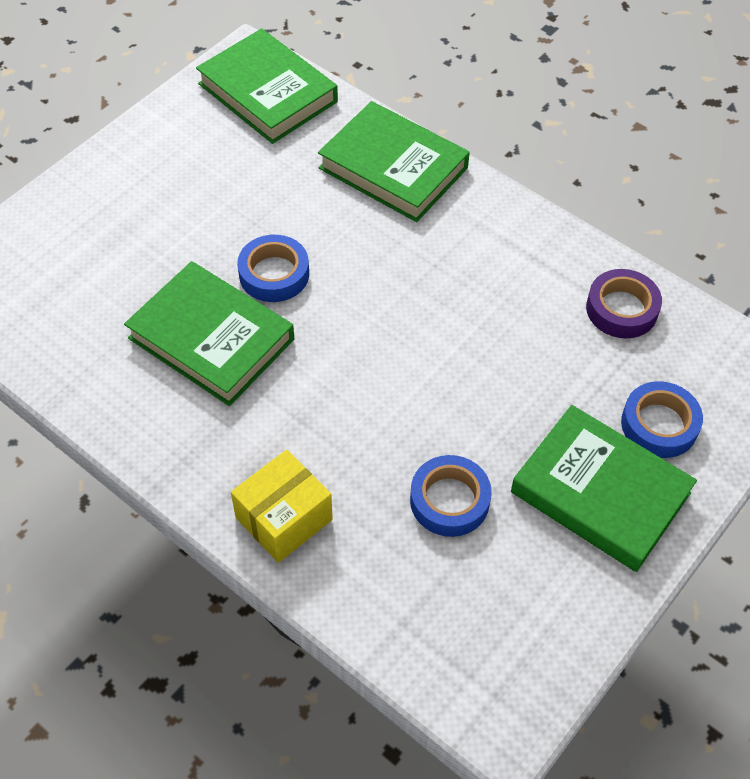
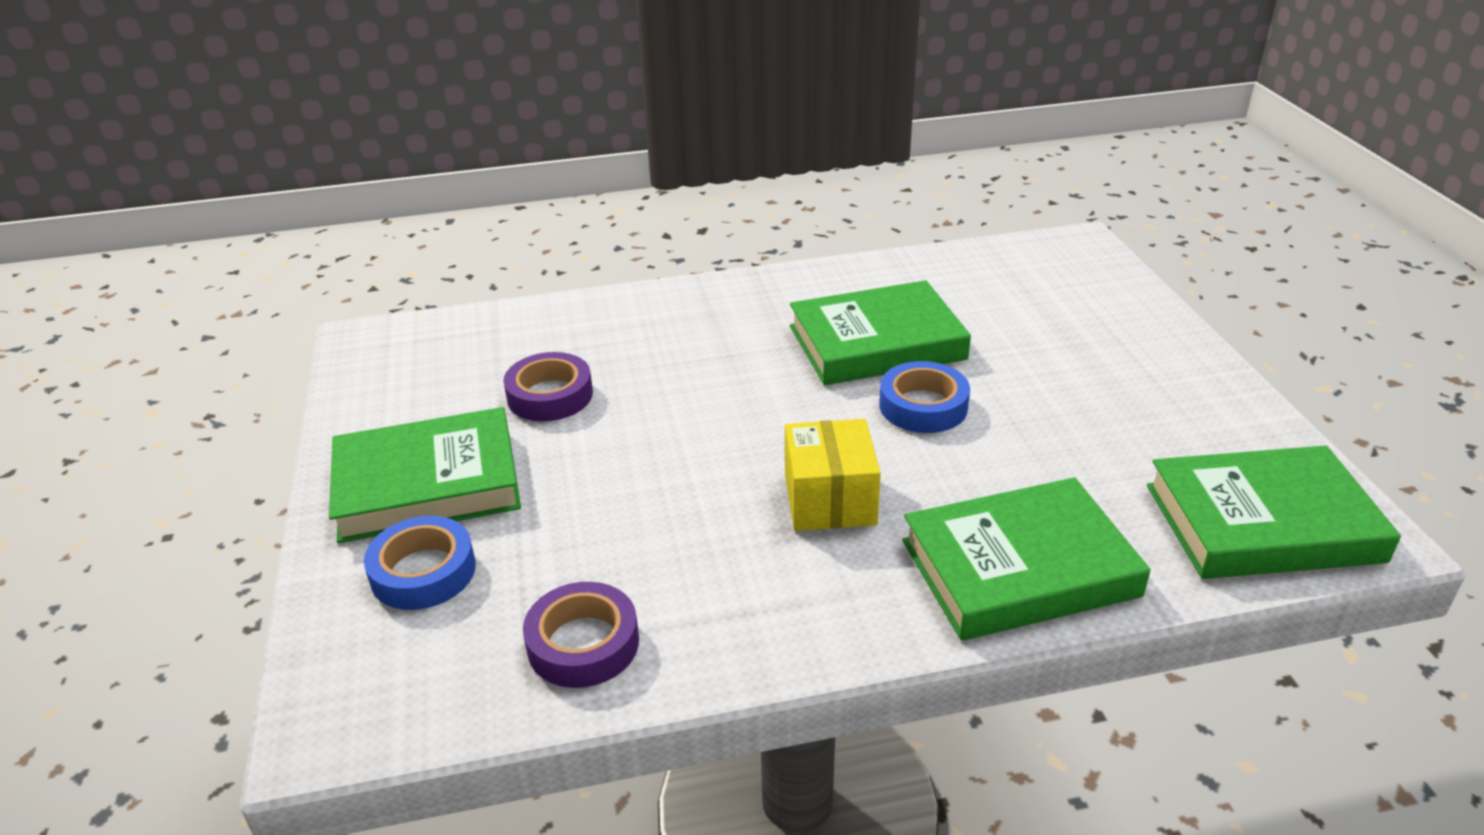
camera: 130 degrees right, 20 degrees down
yellow box [231,450,333,563] -> yellow box moved to [785,419,881,531]
blue tape [410,455,491,537] -> purple tape [503,352,593,421]

